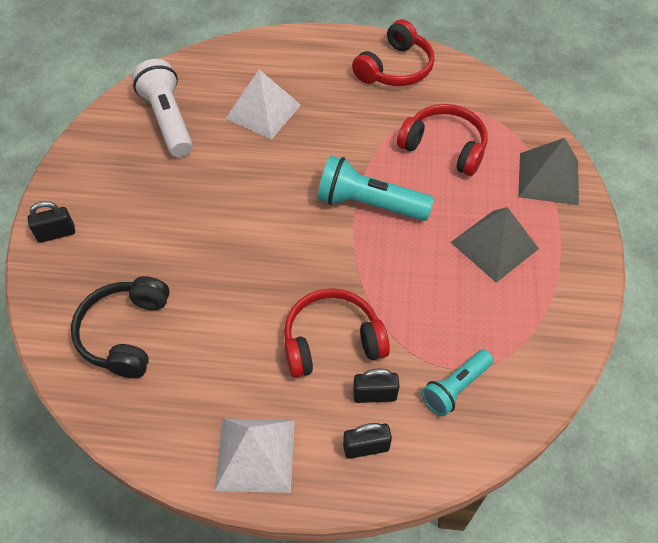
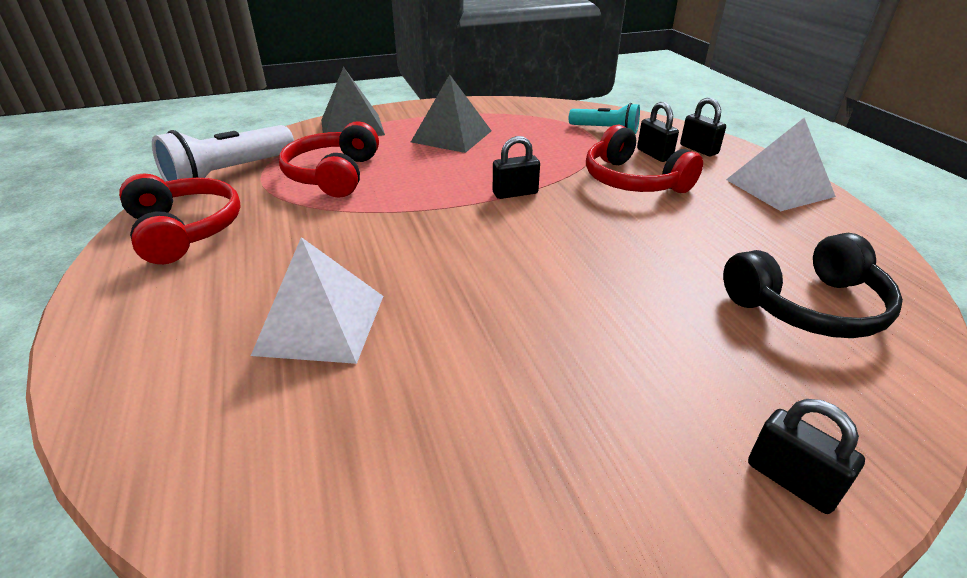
camera: 115 degrees left, 20 degrees down
white flashlight [132,59,193,157] -> white flashlight moved to [152,125,294,182]
turquoise flashlight [317,155,434,221] -> none
red headphones [352,19,434,86] -> red headphones turned 45 degrees clockwise [119,173,241,264]
none -> black padlock [493,136,540,199]

